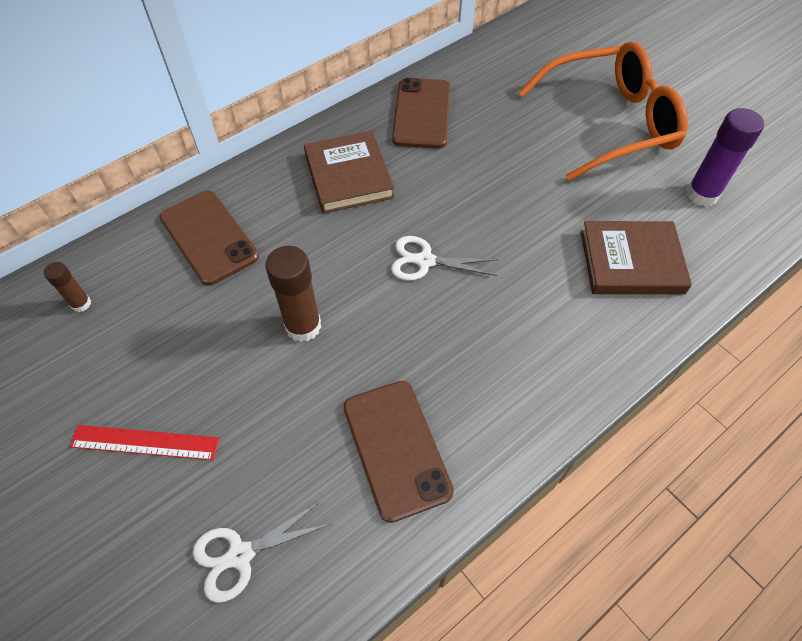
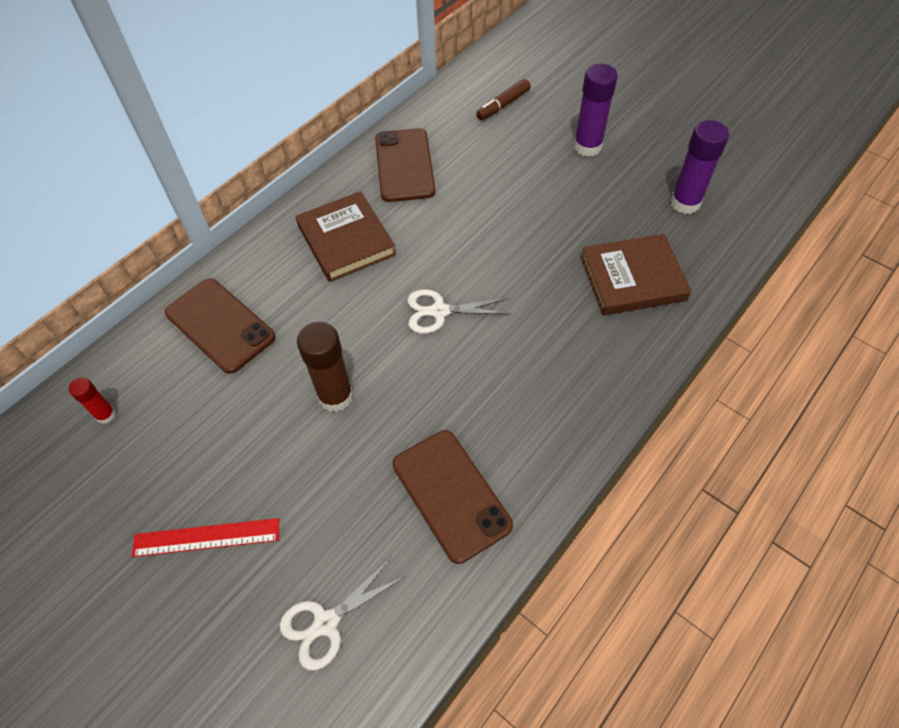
camera: 10 degrees left, 0 degrees up
brown glue stick [44,262,91,312] -> red glue stick [68,377,116,424]
orange glasses [519,41,688,181] -> purple glue stick [574,64,618,157]
none -> brown marker [476,79,531,120]

